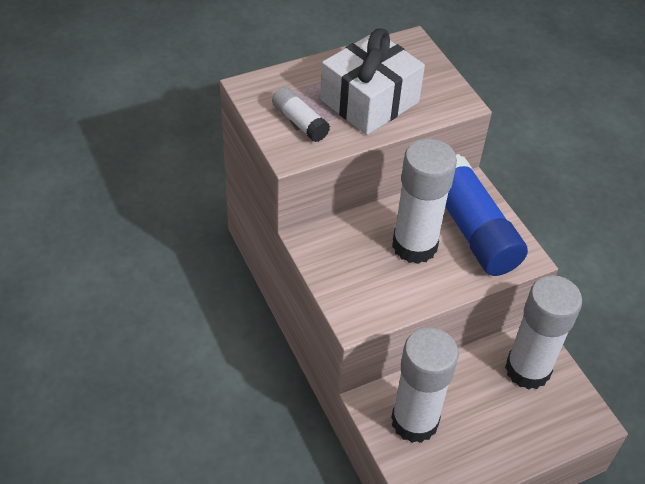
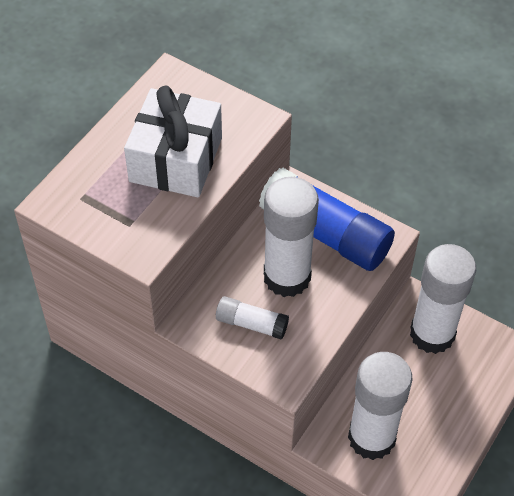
camera: 30 degrees left, 5 degrees up
white glue stick [272,87,330,142] -> white glue stick moved to [216,296,289,340]

